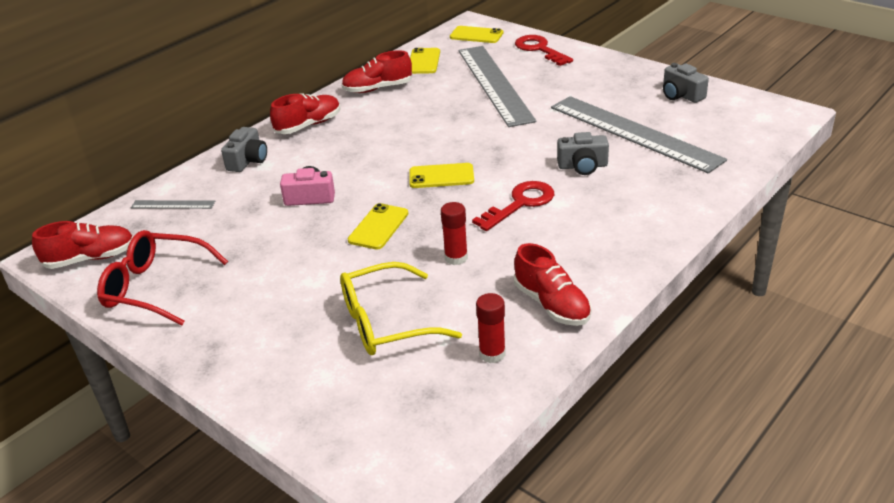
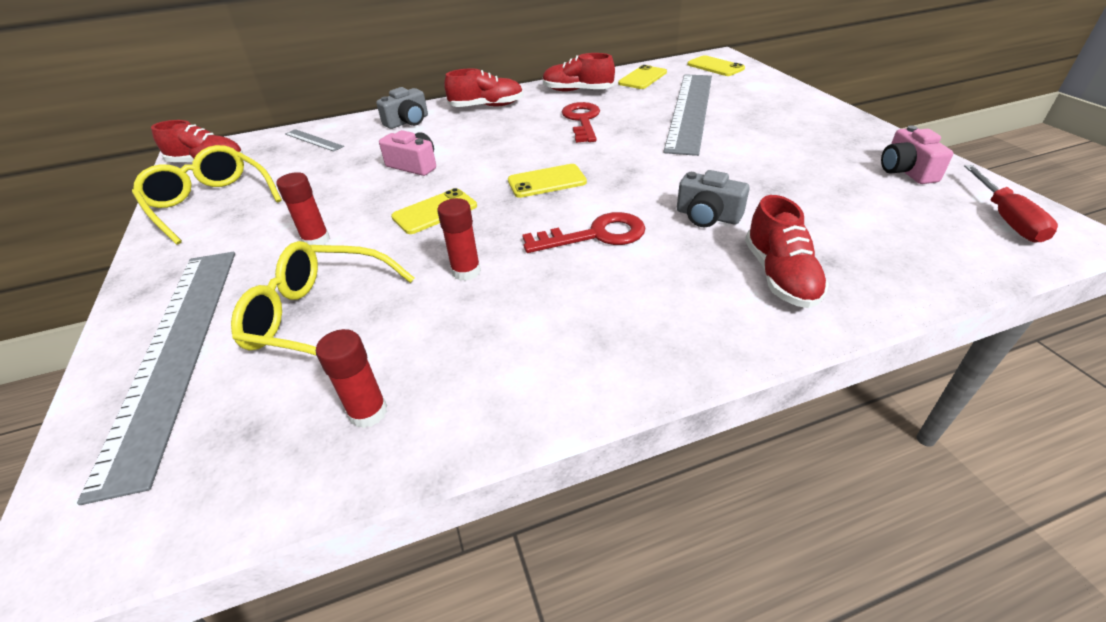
camera: 30 degrees right, 5 degrees up
red glasses [97,230,228,326] -> yellow glasses [132,145,282,244]
yellow phone [409,163,474,188] -> yellow phone turned 45 degrees counterclockwise [508,164,587,198]
red shoe [514,243,592,326] -> red shoe moved to [745,195,829,308]
red key [515,35,573,66] -> red key moved to [562,102,600,143]
grey ruler [551,96,727,173] -> grey ruler moved to [77,252,235,505]
grey camera [663,63,709,103] -> pink camera [881,125,953,184]
none -> red glue stick [276,172,330,245]
none -> red screwdriver [964,165,1058,243]

